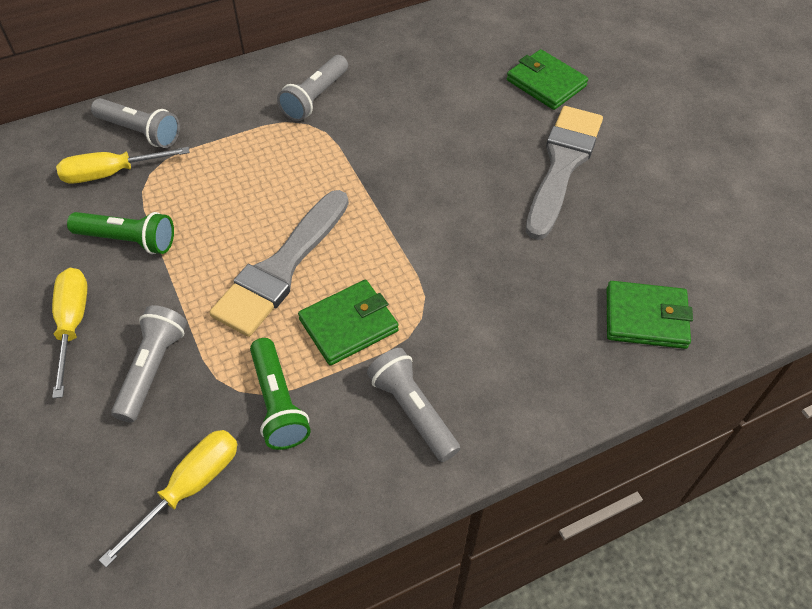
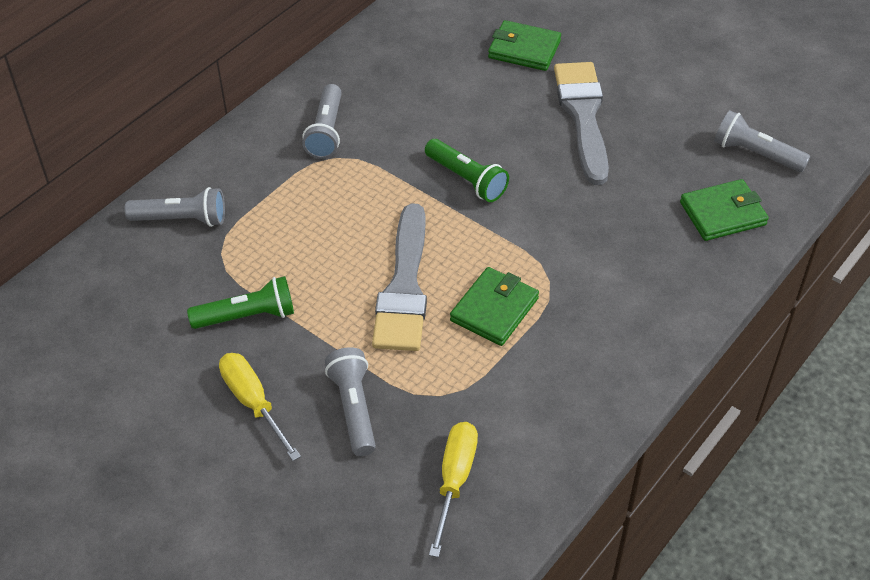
camera: 25 degrees left, 5 degrees down
yellow screwdriver [56,147,190,184] -> none
green flashlight [250,338,311,450] -> green flashlight moved to [425,139,509,202]
grey flashlight [367,348,460,462] -> grey flashlight moved to [714,110,811,172]

